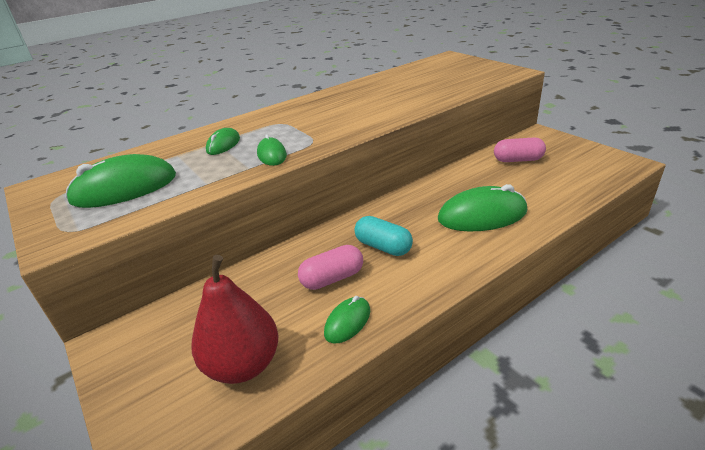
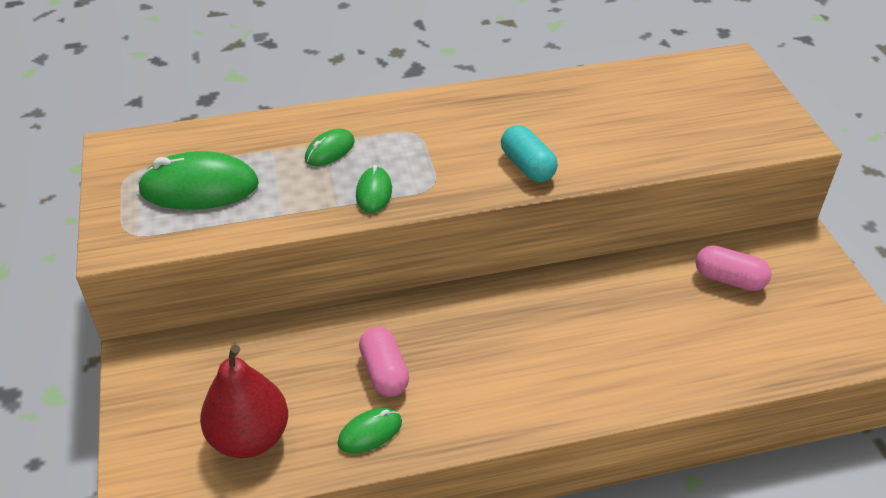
camera: 20 degrees right, 10 degrees up
pink capsule [298,245,363,290] -> pink capsule turned 75 degrees clockwise [359,327,409,397]
turquoise capsule [354,216,413,256] -> turquoise capsule moved to [501,125,558,182]
green mouse [438,184,527,232] -> none

